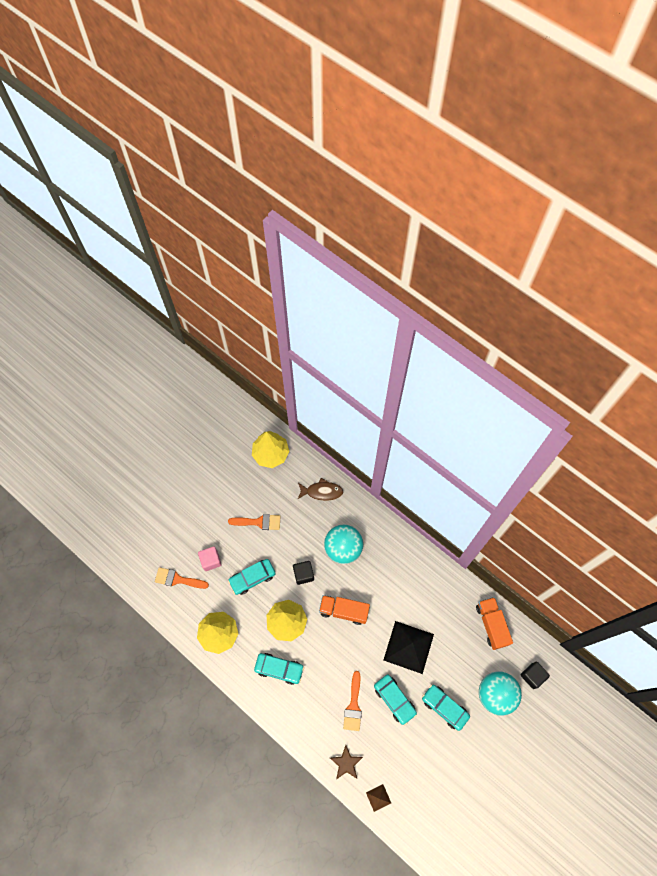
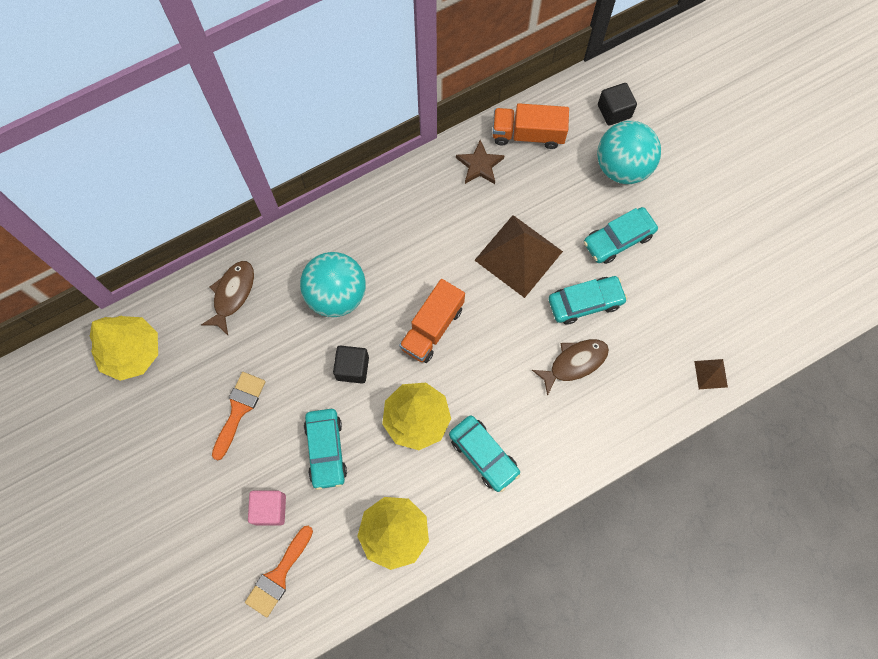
camera: 70 degrees left, 5 degrees up
turquoise car [254,653,304,685] -> turquoise car turned 105 degrees clockwise [449,415,520,492]
brown star [330,745,363,779] -> brown star moved to [456,140,505,184]
orange brush [343,671,362,731] -> brown fish [532,339,609,396]
black pyramid [384,621,434,674] -> brown pyramid [474,215,563,298]

